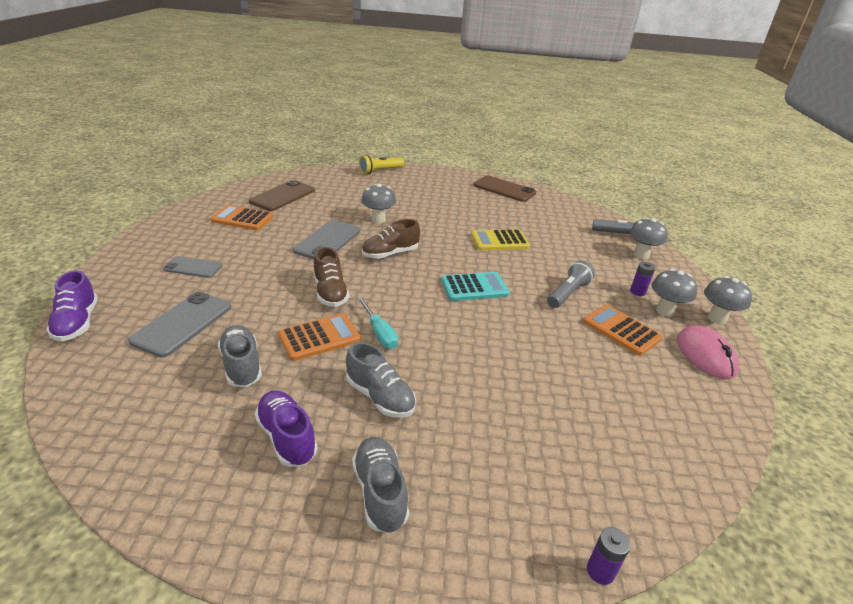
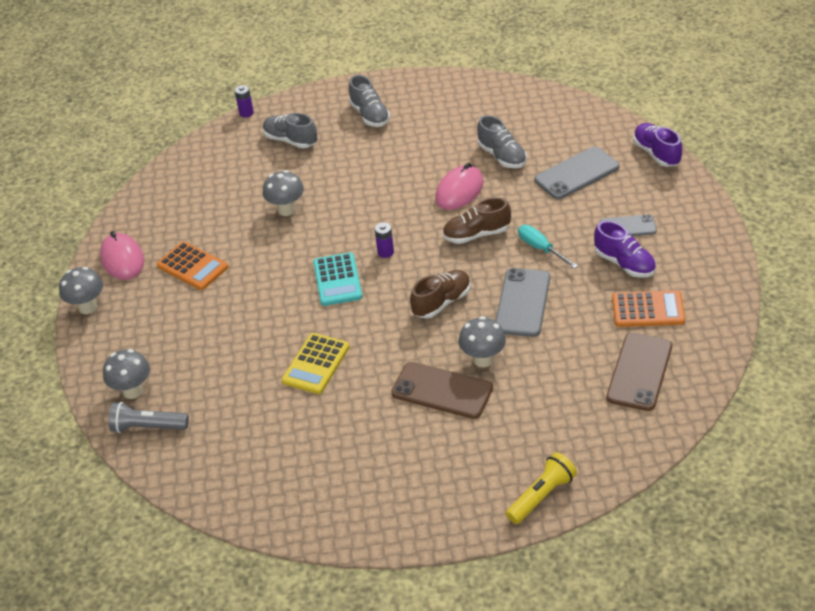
camera: 175 degrees right, 10 degrees up
grey phone [128,292,231,358] -> grey phone turned 45 degrees clockwise [534,147,620,200]
purple shoe [254,390,318,467] -> purple shoe moved to [594,221,656,278]
orange calculator [278,313,361,361] -> pink mouse [435,163,484,210]
brown shoe [313,247,350,307] -> brown shoe turned 75 degrees counterclockwise [443,197,511,244]
grey shoe [346,342,416,418] -> grey shoe moved to [263,113,317,148]
turquoise screwdriver [357,297,398,349] -> turquoise screwdriver moved to [518,225,578,269]
turquoise calculator [441,272,510,301] -> turquoise calculator turned 75 degrees counterclockwise [313,252,362,306]
yellow calculator [471,229,530,250] -> yellow calculator turned 135 degrees clockwise [282,333,349,394]
brown phone [474,175,536,202] -> brown phone moved to [391,362,493,419]
grey flashlight [547,261,595,308] -> none
purple battery [630,262,655,296] -> purple battery moved to [375,222,394,258]
grey mushroom [651,269,697,317] -> grey mushroom moved to [263,170,304,216]

